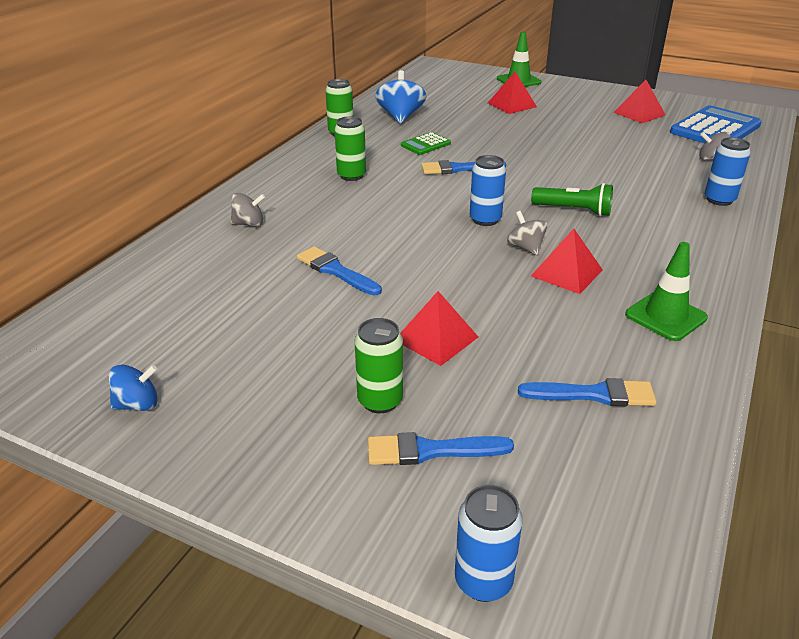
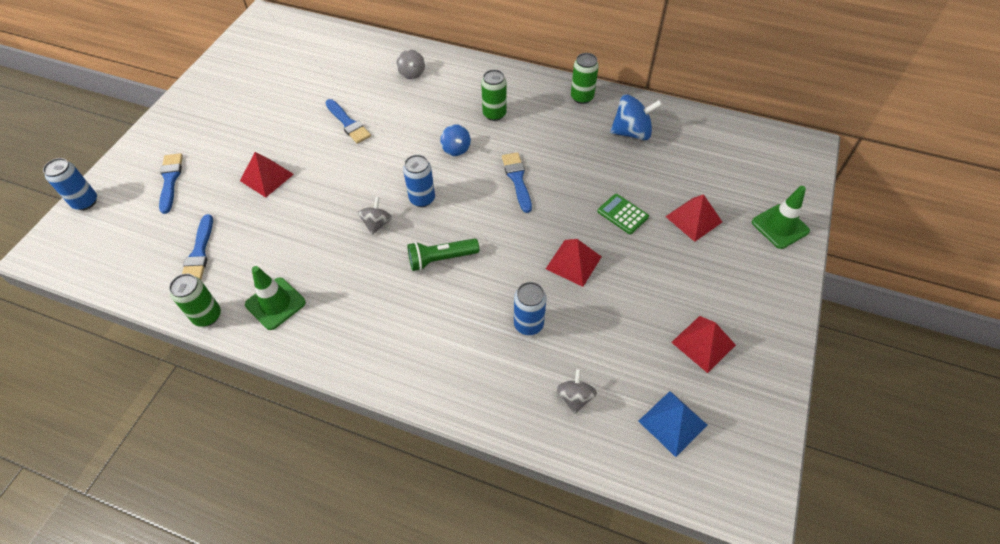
camera: 85 degrees right, 20 degrees up
blue spinning top [108,364,158,411] -> blue spinning top moved to [440,124,471,156]
blue brush [297,246,382,296] -> blue brush turned 105 degrees clockwise [325,99,371,144]
green can [355,318,403,413] -> green can moved to [169,274,221,327]
green calculator [401,132,451,155] -> green calculator moved to [597,194,649,234]
grey spinning top [507,211,548,255] -> grey spinning top turned 45 degrees counterclockwise [358,197,392,235]
green flashlight [531,183,613,217] -> green flashlight turned 60 degrees clockwise [407,238,479,271]
red pyramid [531,228,603,294] -> red pyramid moved to [546,239,602,287]
blue calculator [670,105,762,143] -> blue pyramid [638,391,708,457]
blue can [705,137,751,206] -> blue can moved to [514,282,547,335]

